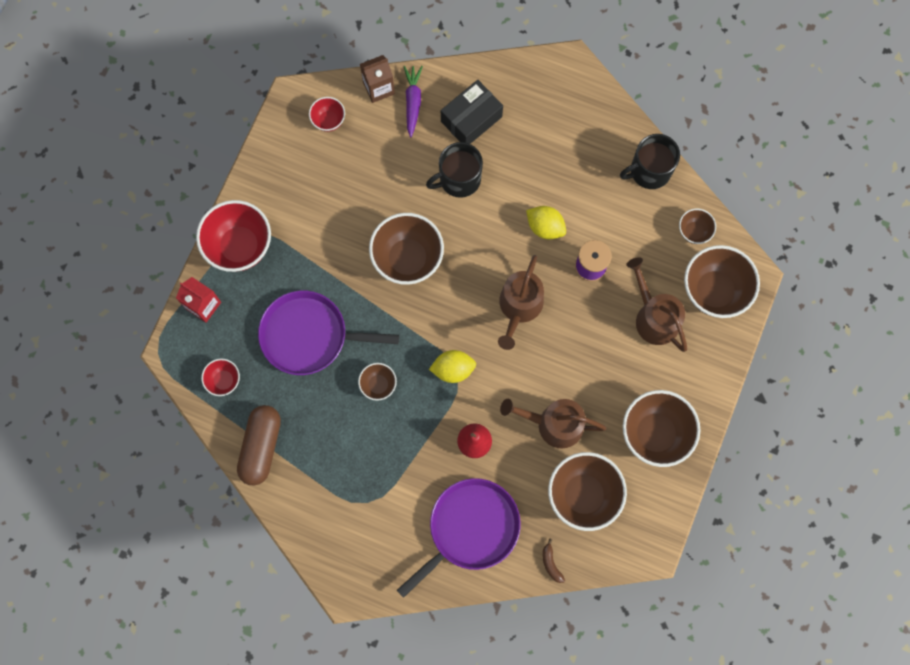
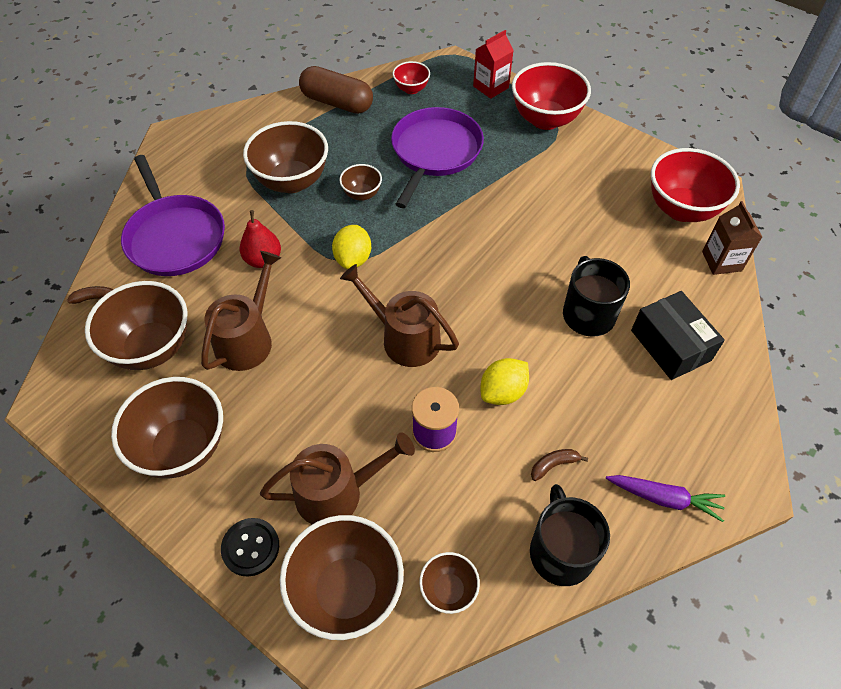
camera: 105 degrees right, 20 degrees down
red bowl [309,97,345,132] -> red bowl [651,148,740,222], size x1.97
brown bowl [369,213,444,285] -> brown bowl moved to [243,121,328,193]
purple carrot [404,66,423,137] -> purple carrot moved to [606,475,725,522]
none -> black button [221,518,279,576]
none -> brown banana [531,449,588,481]

